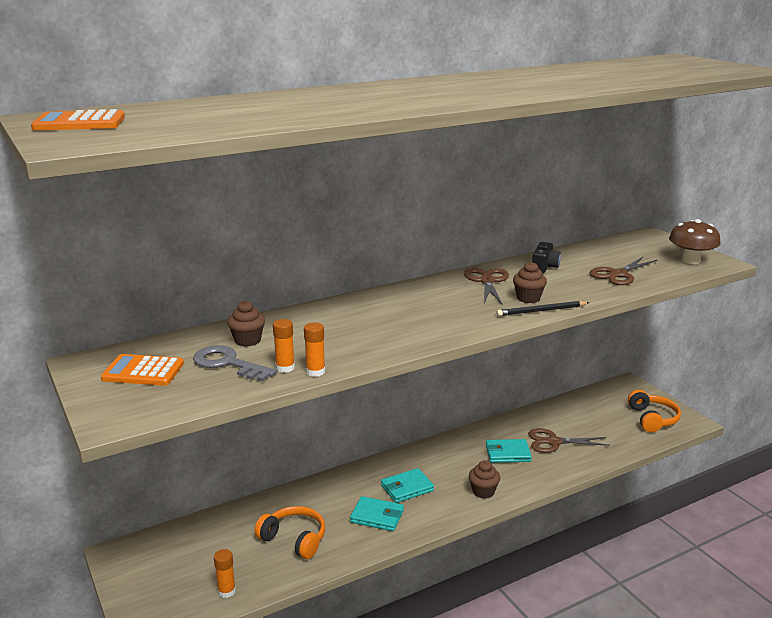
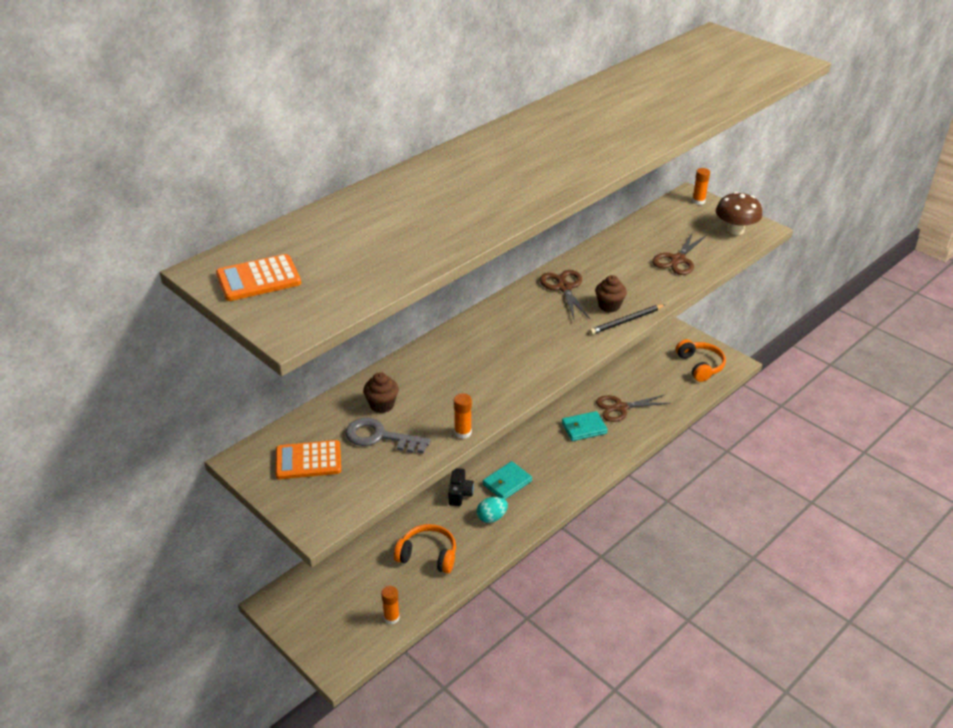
camera: 15 degrees left, 15 degrees up
orange glue stick [273,319,295,373] -> orange glue stick moved to [692,168,710,205]
turquoise wallet [350,496,404,531] -> turquoise egg [477,497,508,523]
brown cupcake [469,460,500,499] -> none
black camera [532,242,561,273] -> black camera moved to [448,468,474,506]

